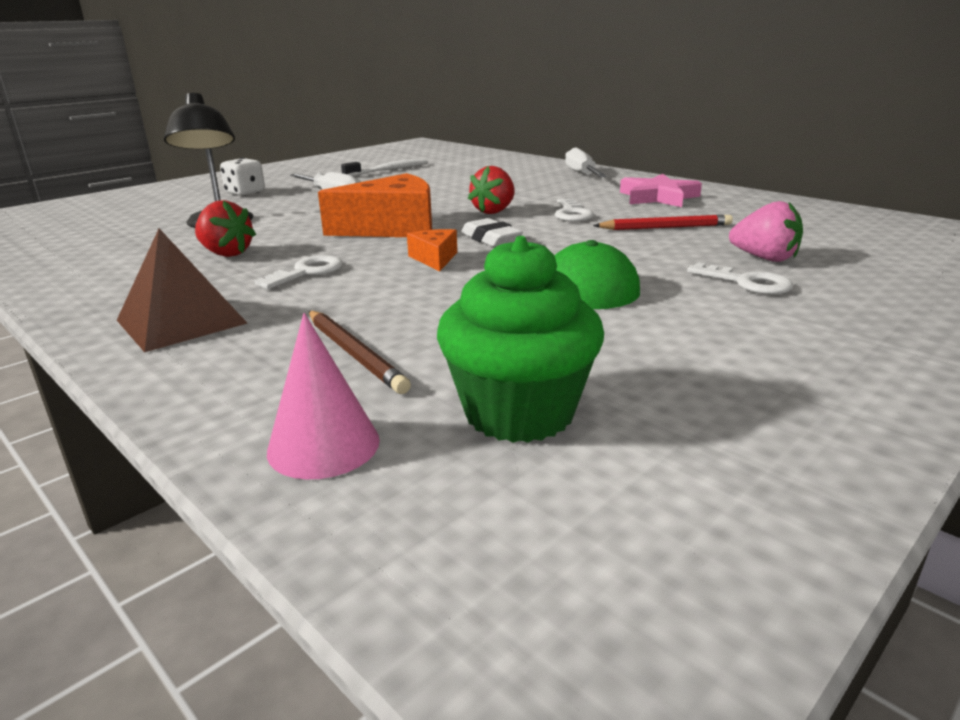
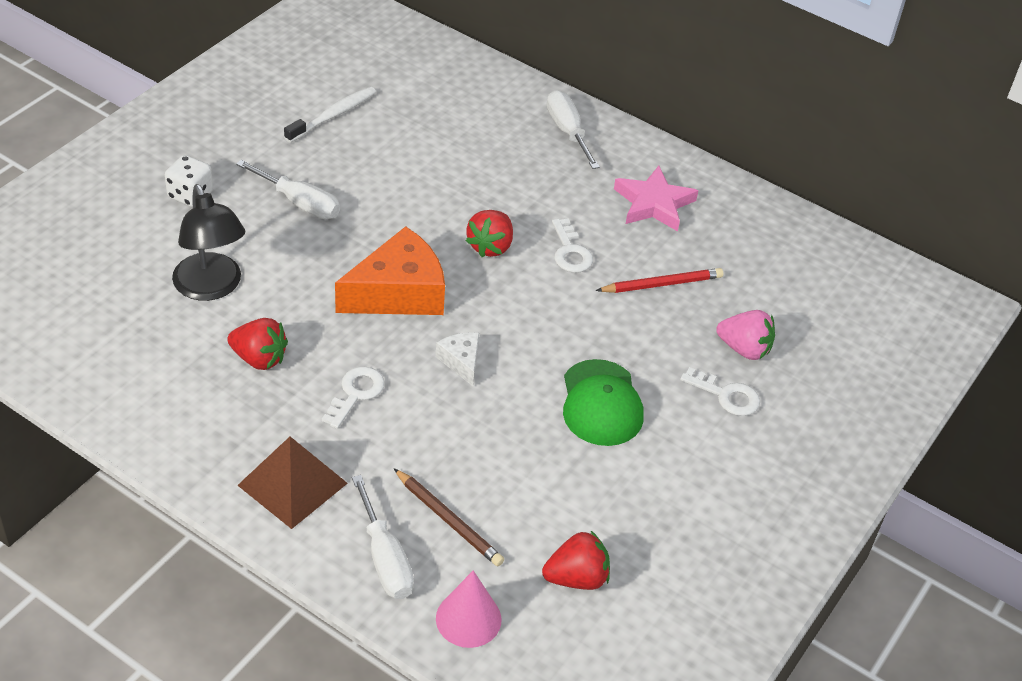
camera: 15 degrees left, 20 degrees up
orange cheese [407,229,457,271] -> white cheese [436,332,479,386]
green cupcake [437,236,604,443] -> red strawberry [542,531,610,590]
white eraser [461,218,523,247] -> none
none -> white screwdriver [352,475,414,599]

